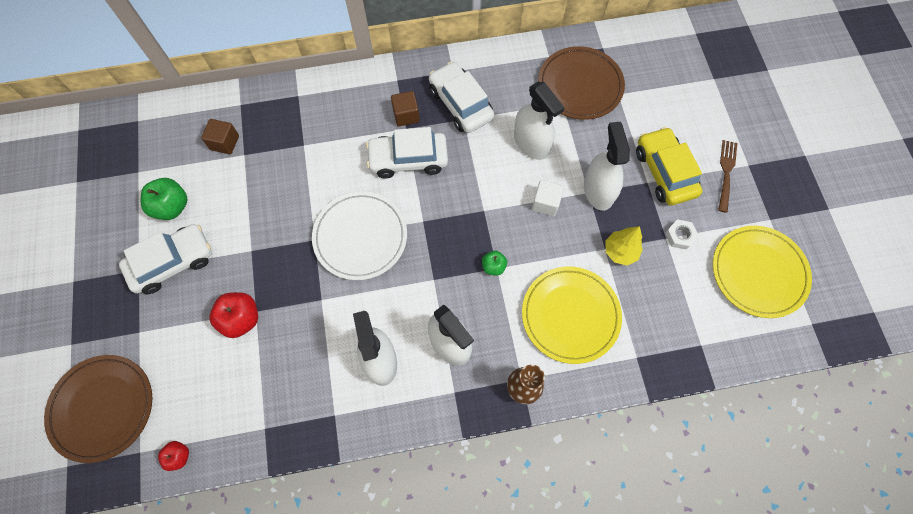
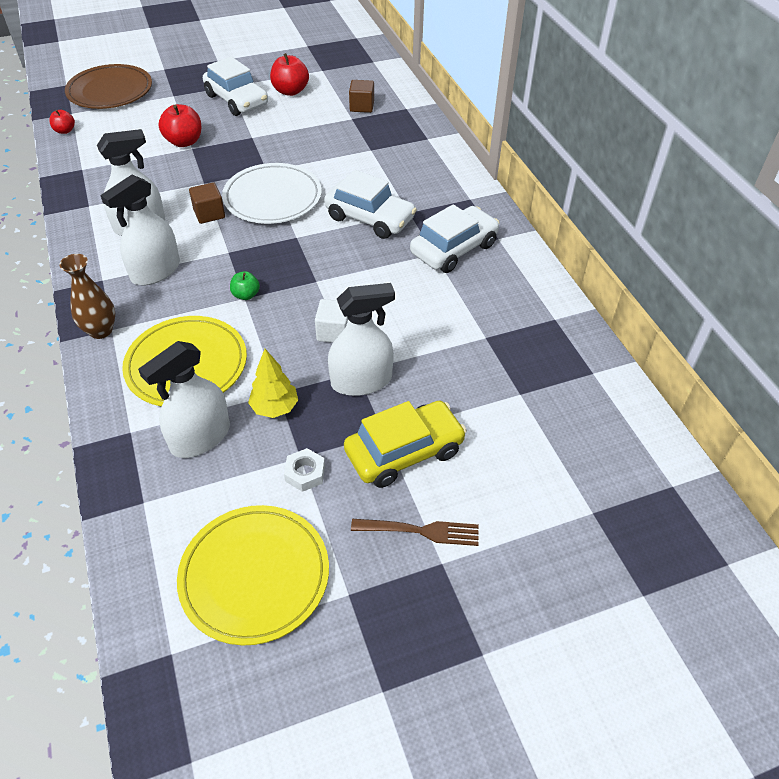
camera: 80 degrees right, 20 degrees down
green apple [141,178,187,220] -> red apple [270,53,309,96]
white car [366,127,448,178] -> white car turned 135 degrees clockwise [324,170,417,239]
brown cube [391,91,420,127] -> brown cube moved to [189,182,225,224]
white spray bottle [514,82,565,160] -> white spray bottle moved to [138,341,230,458]
brown plate [538,46,625,120] -> none

